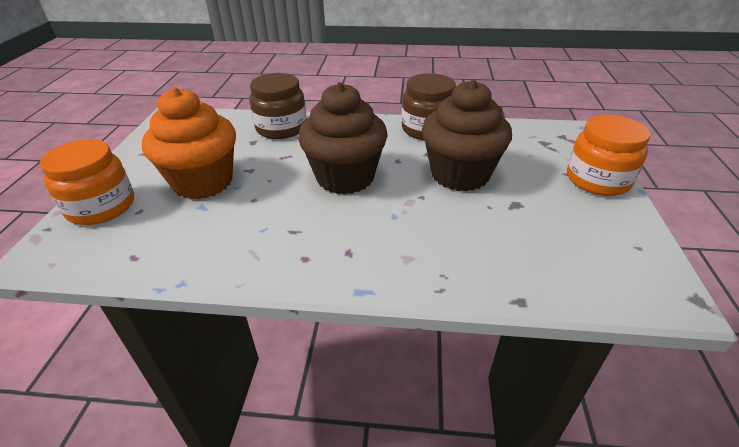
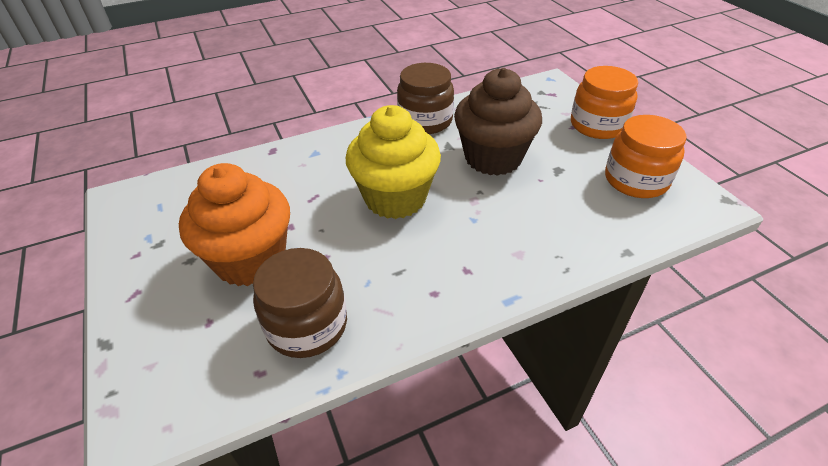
camera: 30 degrees left, 5 degrees up
orange jar [40,139,134,225] -> orange jar moved to [605,115,687,198]
brown jar [249,73,307,139] -> brown jar moved to [253,248,347,358]
brown cupcake [298,82,388,194] -> yellow cupcake [346,105,441,219]

